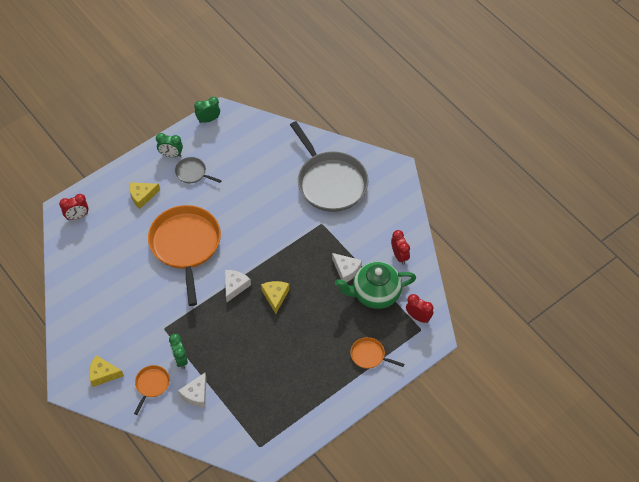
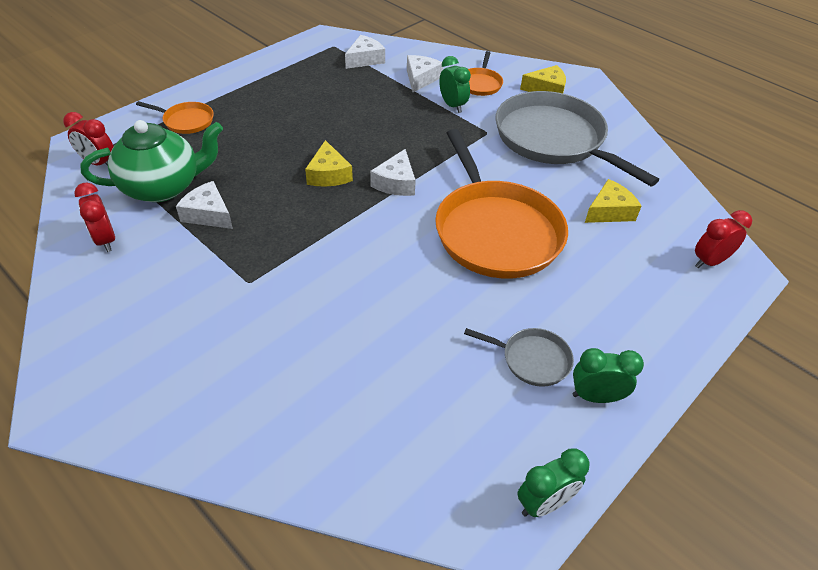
camera: 170 degrees right, 10 degrees down
yellow cheese [129,182,160,209] -> yellow cheese moved to [585,179,641,223]
grey pan [290,121,369,212] -> grey pan moved to [495,91,659,186]
none -> white cheese [345,35,385,69]

